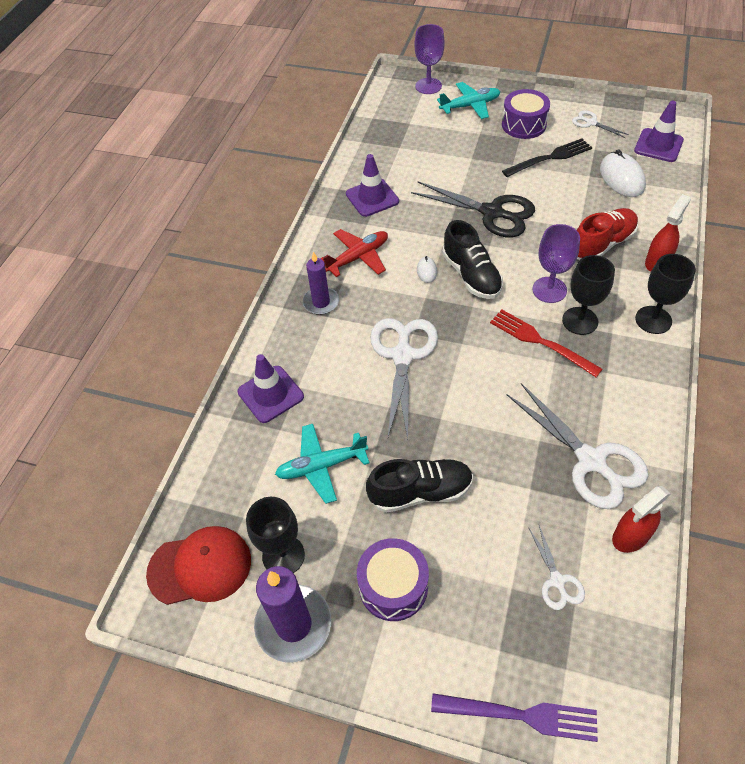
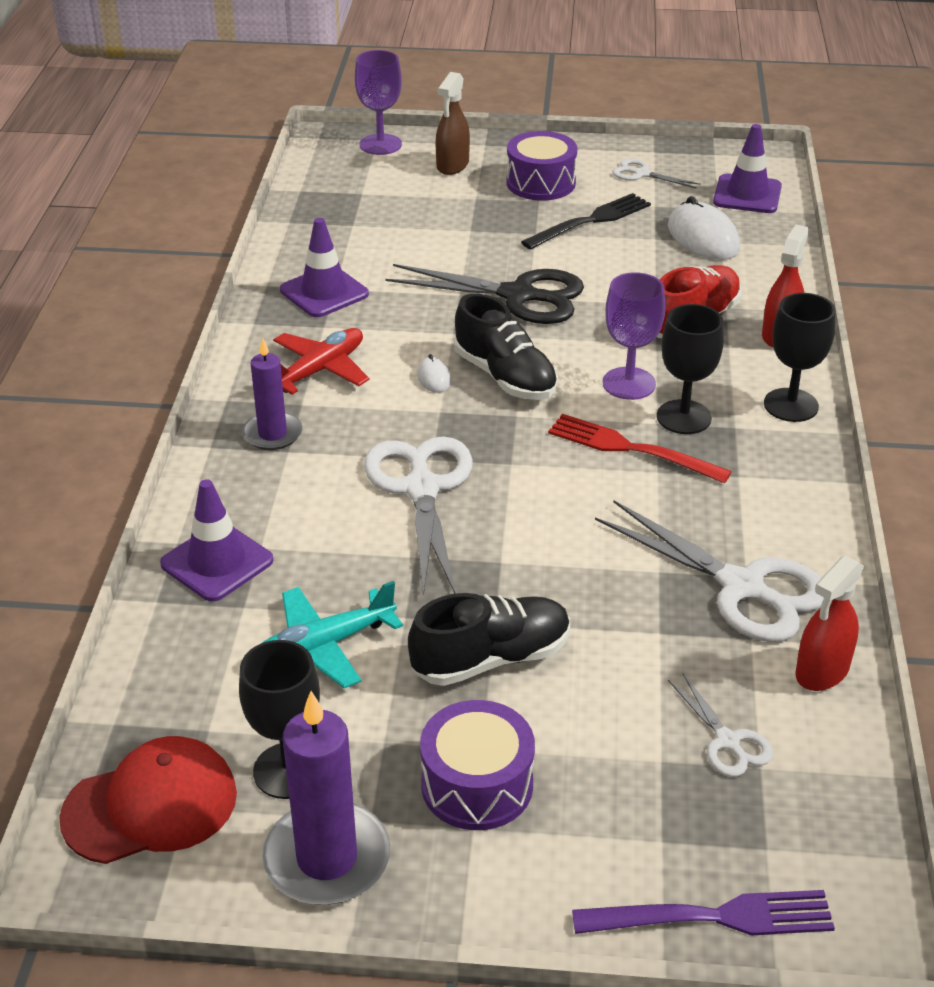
camera: 15 degrees left, 15 degrees down
turquoise plane [437,82,500,119] -> brown spray bottle [436,72,470,175]

